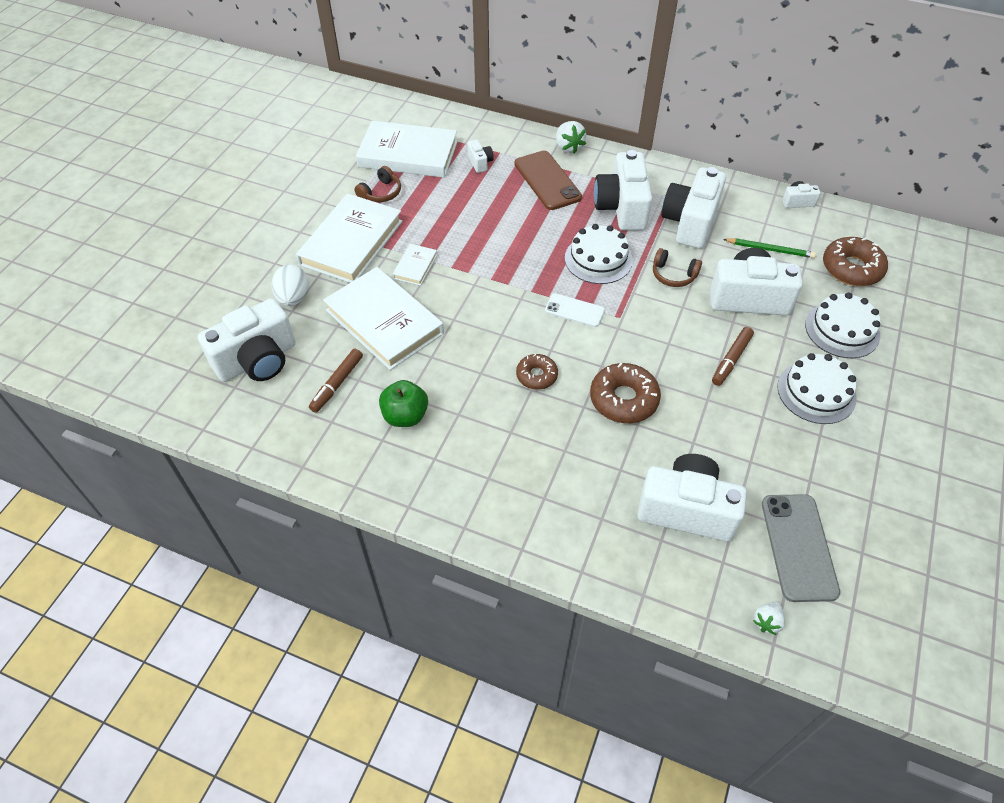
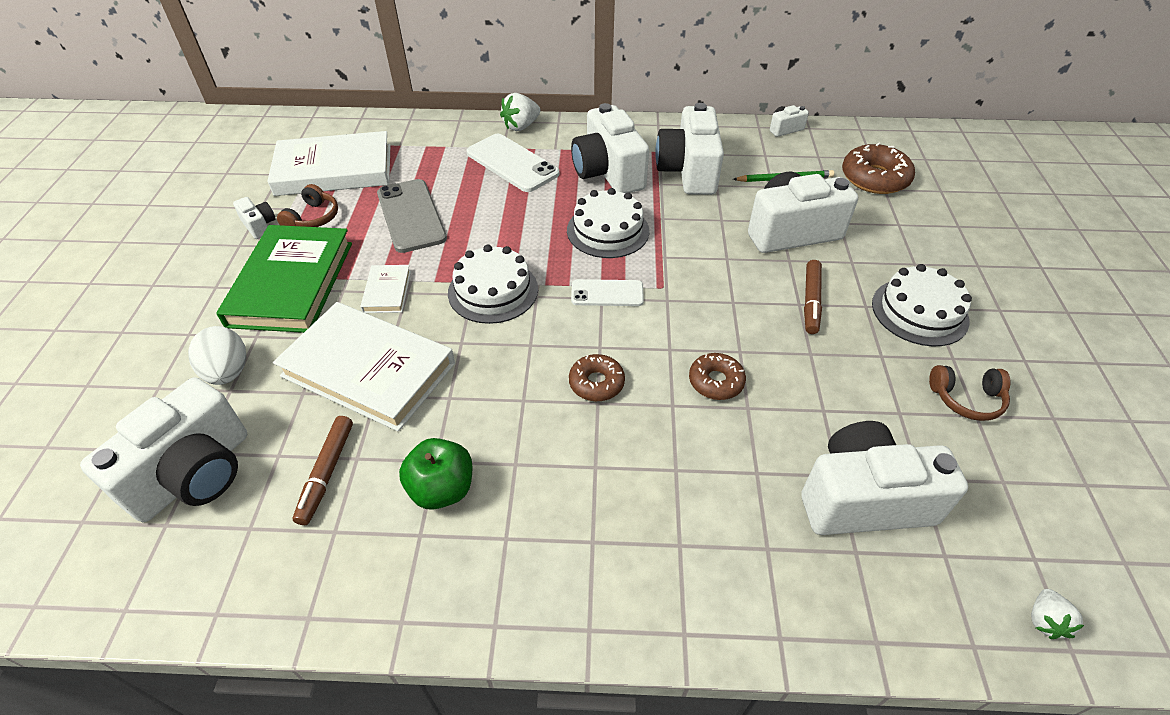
camera: 20 degrees left, 5 degrees down
white book [296,193,402,283] -> green book [216,225,352,333]
white camera [467,139,494,173] -> white camera moved to [233,197,276,239]
brown phone [515,151,582,210] -> white phone [467,134,560,192]
white strawberry [556,121,586,154] -> white strawberry turned 90 degrees clockwise [500,93,541,131]
brown donut [590,363,661,423] -> brown donut [689,353,746,400], size x0.61
brown headphones [653,248,702,287] -> brown headphones moved to [929,365,1011,421]
grey phone [762,494,840,602] -> grey phone moved to [377,179,447,253]
white cake [805,292,881,358] -> white cake moved to [448,244,538,324]

